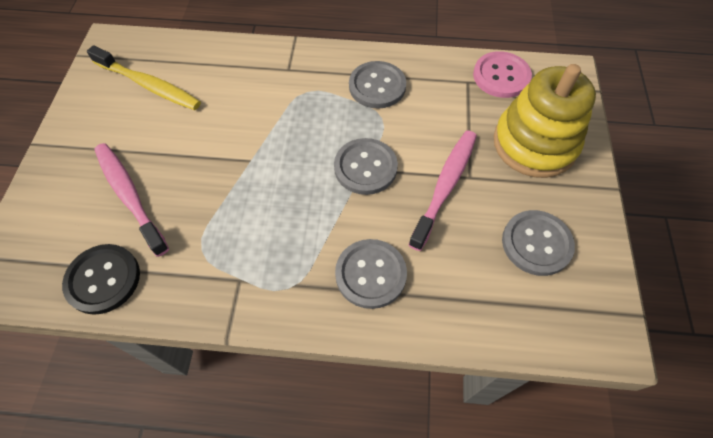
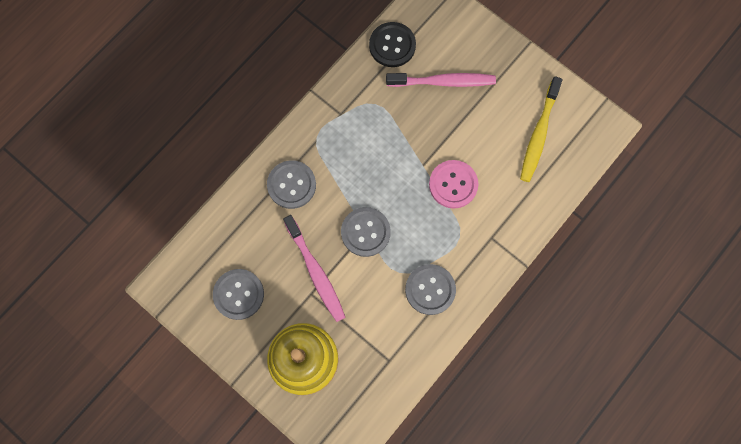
camera: 125 degrees right, 15 degrees up
yellow toothbrush [87,45,201,110] -> yellow toothbrush turned 45 degrees counterclockwise [520,76,562,182]
pink button [473,51,532,98] -> pink button moved to [429,160,478,209]

